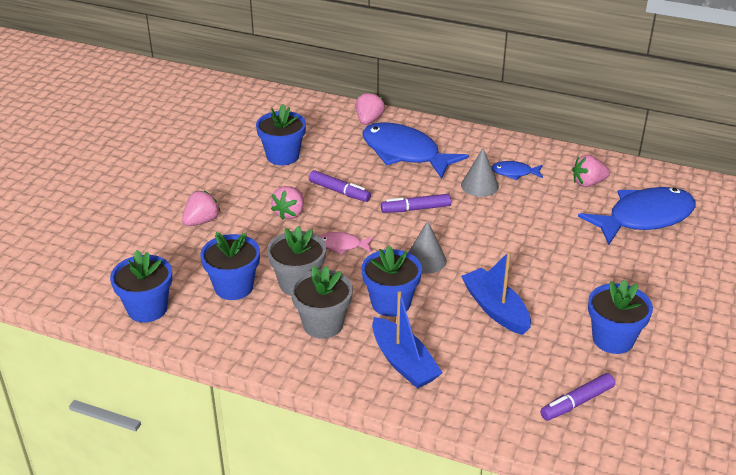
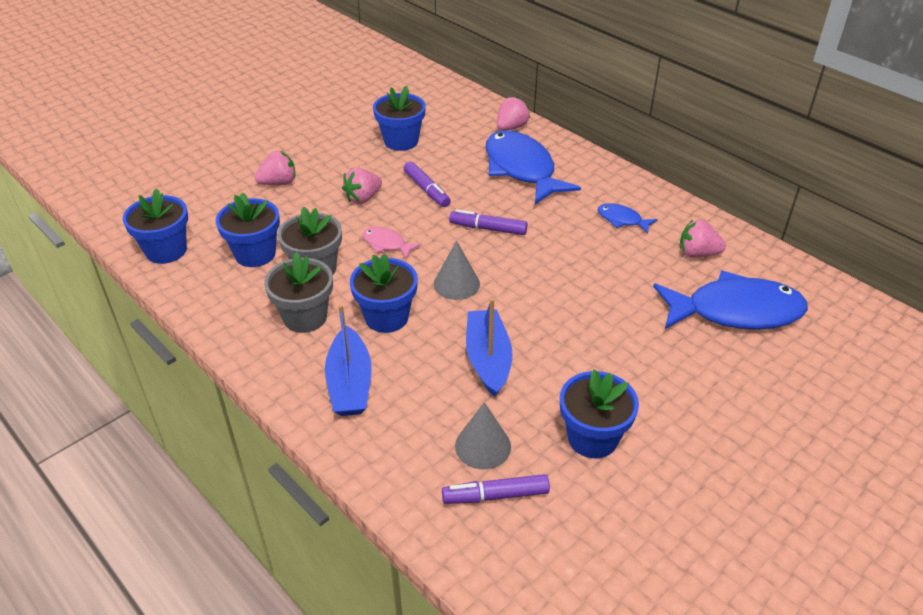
camera: 25 degrees right, 5 degrees up
grey cone [461,148,499,197] -> grey cone moved to [455,402,511,469]

